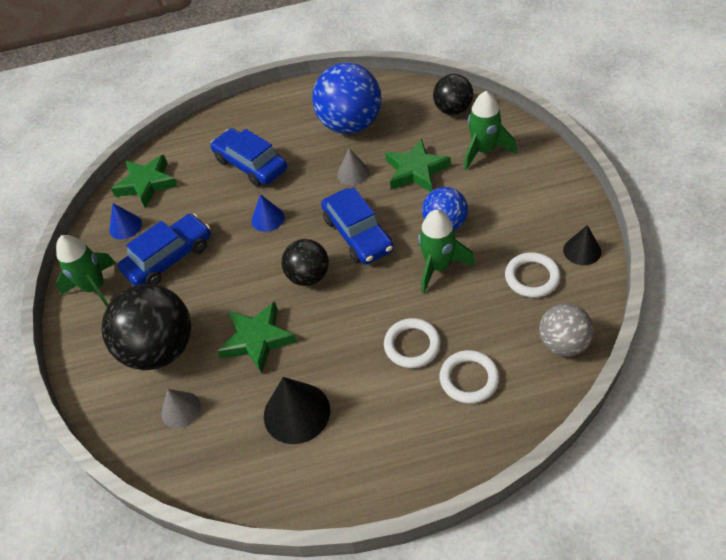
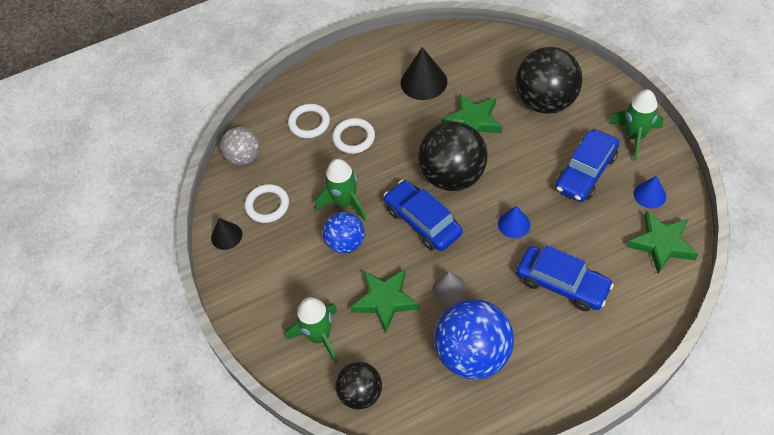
camera: 165 degrees right, 5 degrees up
grey cone [161,389,201,428] -> none
black ball [281,239,329,286] -> black ball [418,121,487,191], size x1.70

